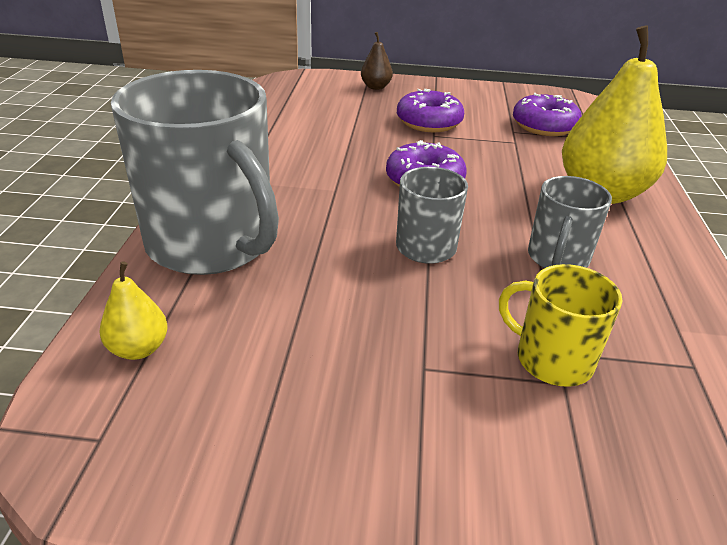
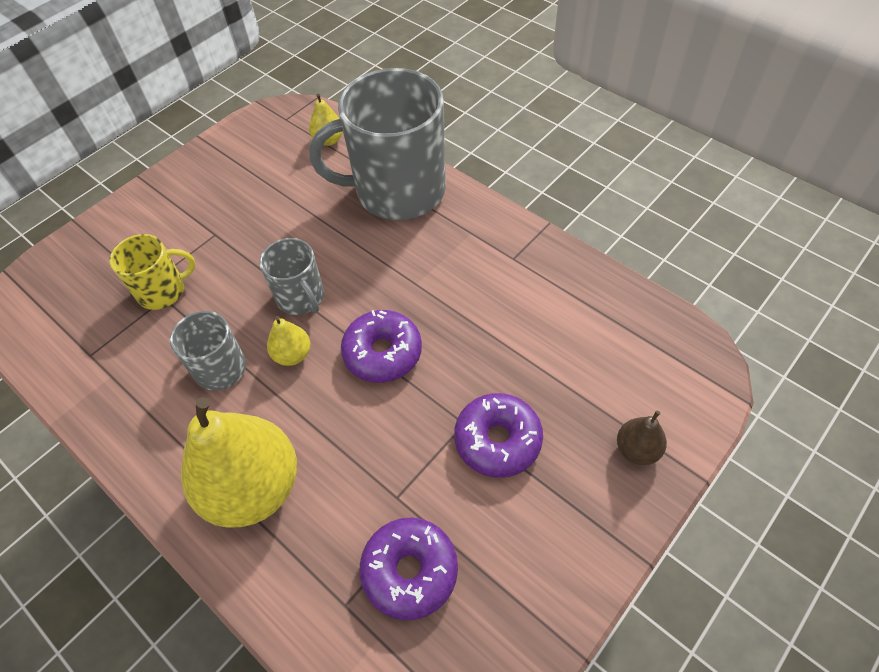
camera: 130 degrees right, 20 degrees up
none -> yellow pear [267,316,311,366]

